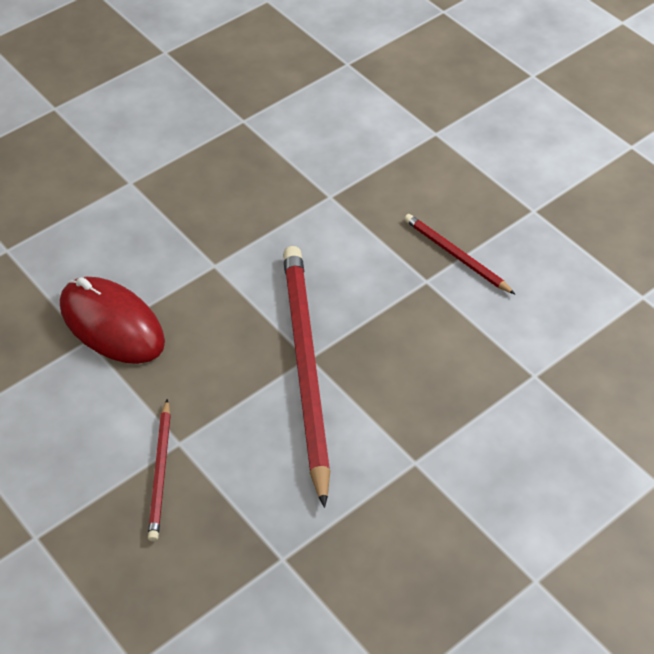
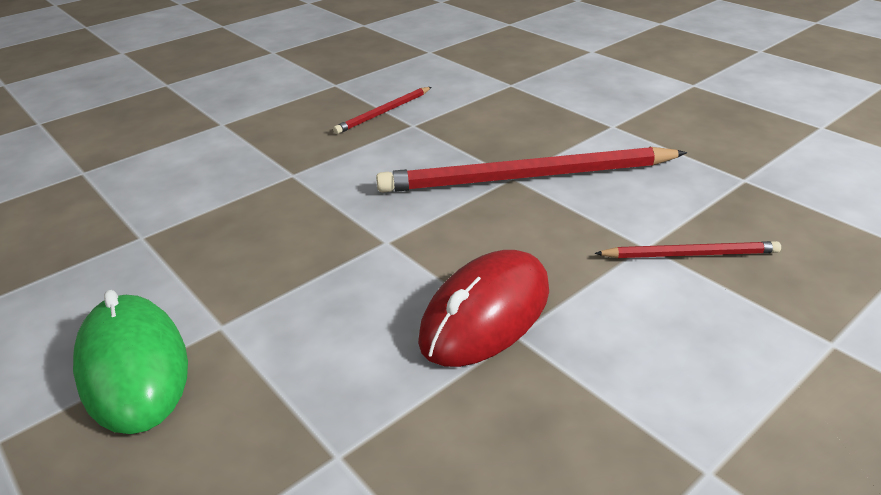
camera: 90 degrees left, 15 degrees down
none -> green mouse [73,290,188,434]

